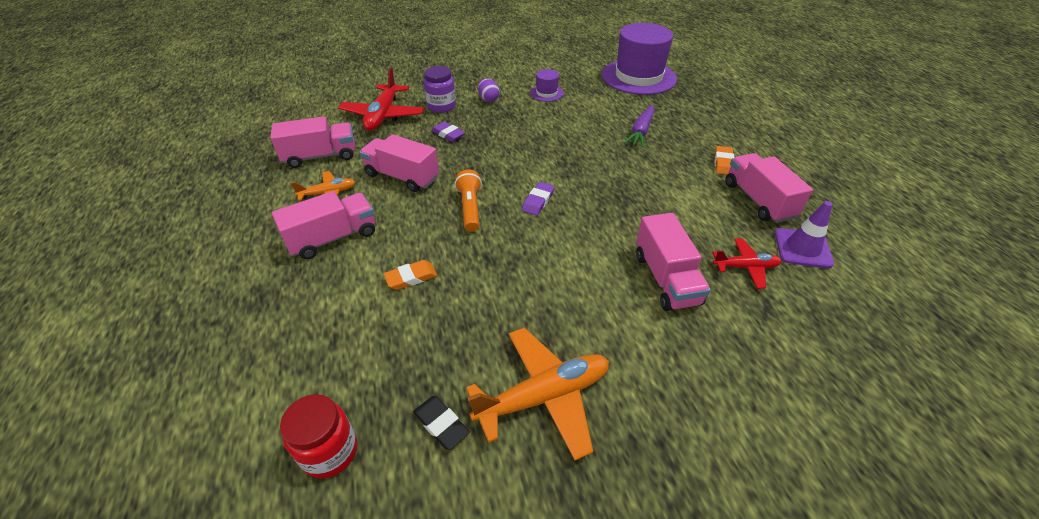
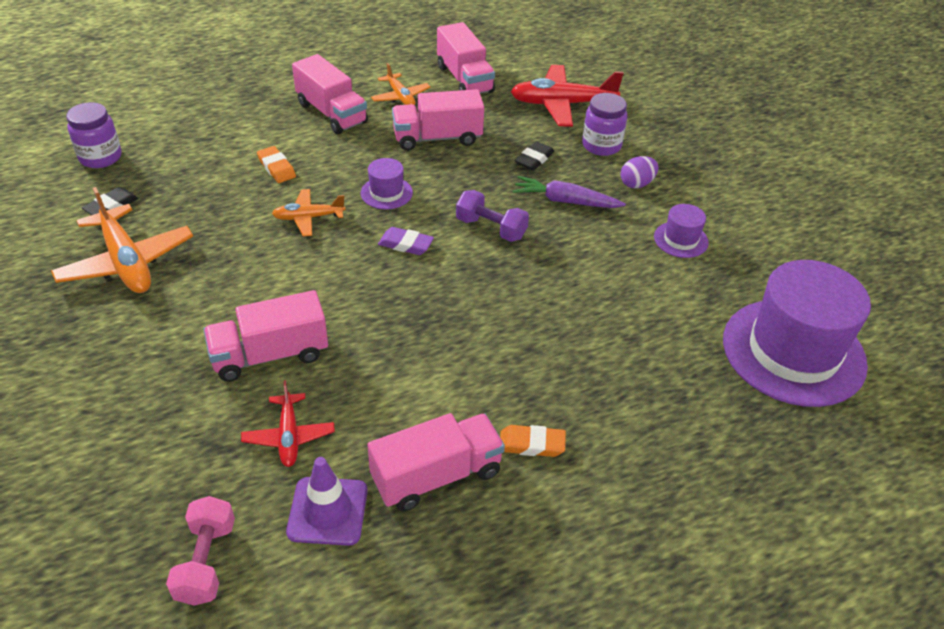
camera: 80 degrees right, 0 degrees up
red jar [280,394,357,478] -> purple jar [66,102,121,168]
pink truck [359,134,439,192] -> pink truck turned 120 degrees counterclockwise [392,89,484,151]
purple eraser [432,122,465,142] -> black eraser [515,141,554,171]
orange flashlight [455,170,482,232] -> purple hat [361,158,413,209]
purple carrot [624,105,654,148] -> purple carrot moved to [513,176,626,208]
none -> pink dumbbell [166,496,235,606]
none -> orange plane [272,189,346,236]
none -> purple dumbbell [456,190,529,242]

